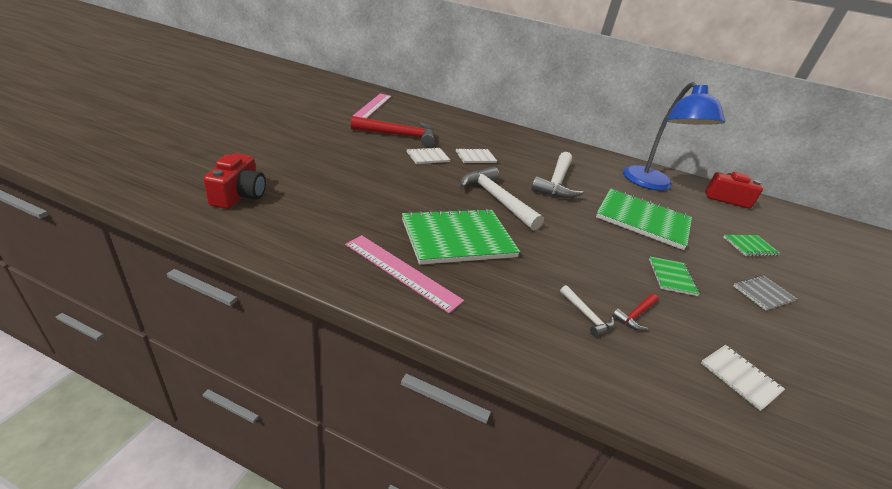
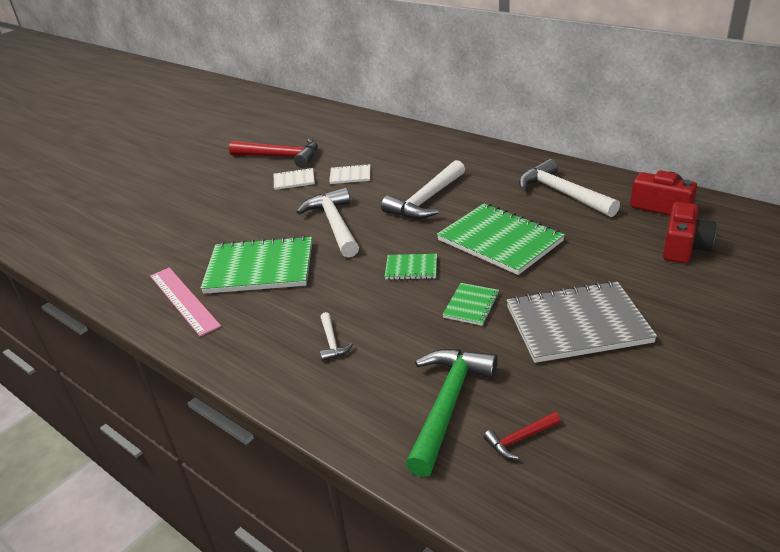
camera: 25 degrees right, 0 degrees up
red camera [203,153,266,209] -> red camera moved to [663,202,716,263]
pink ruler [353,93,392,118] -> none
red hammer [612,294,658,331] -> red hammer moved to [483,412,561,459]
blue lamp [623,81,725,191] -> white hammer [519,159,620,217]
white notebook [701,345,785,411] -> green hammer [406,349,498,477]
green notebook [723,235,781,256] -> green notebook moved to [385,254,437,280]
grey notebook [733,275,797,311] -> grey notebook [506,281,657,363], size x2.07

